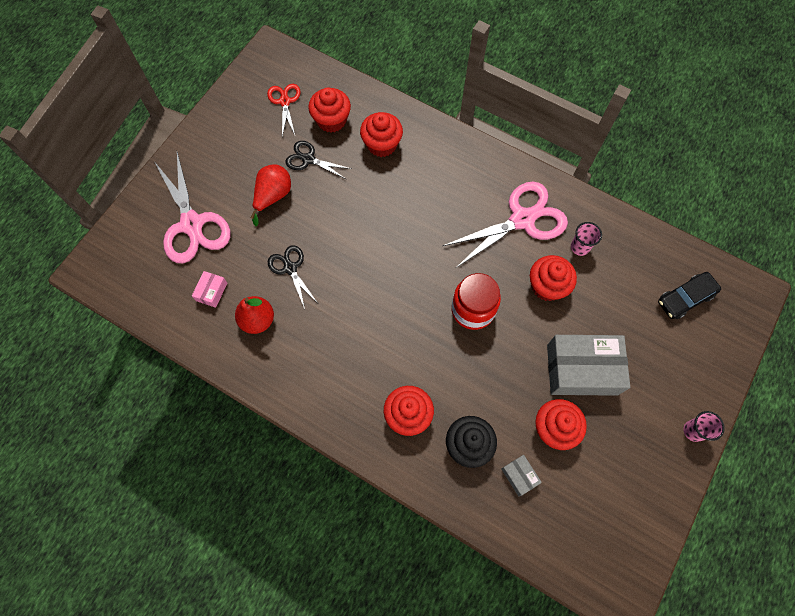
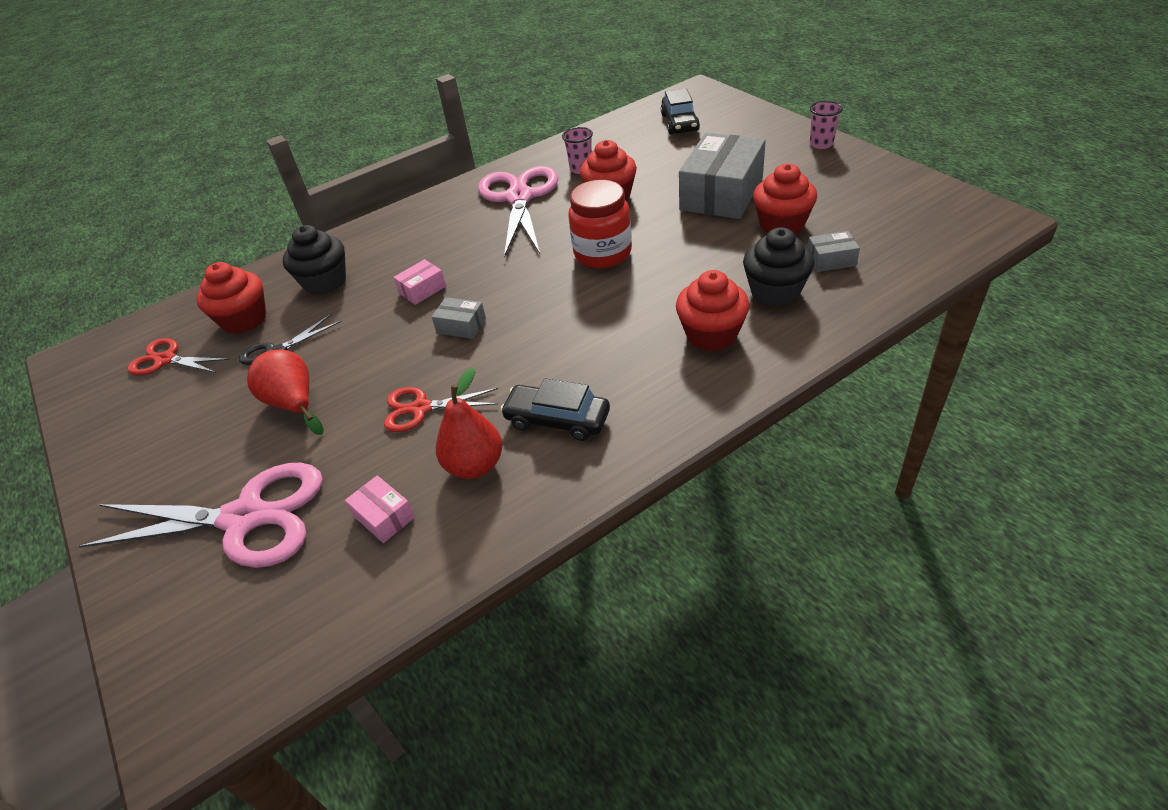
camera: 60 degrees left, 25 degrees down
black scissors [268,245,317,309] -> red scissors [384,387,498,432]
red cupcake [360,112,403,157] -> black cupcake [283,225,346,295]
none -> pink box [393,259,446,305]
none -> grey box [432,297,486,339]
none -> black car [500,378,610,441]

